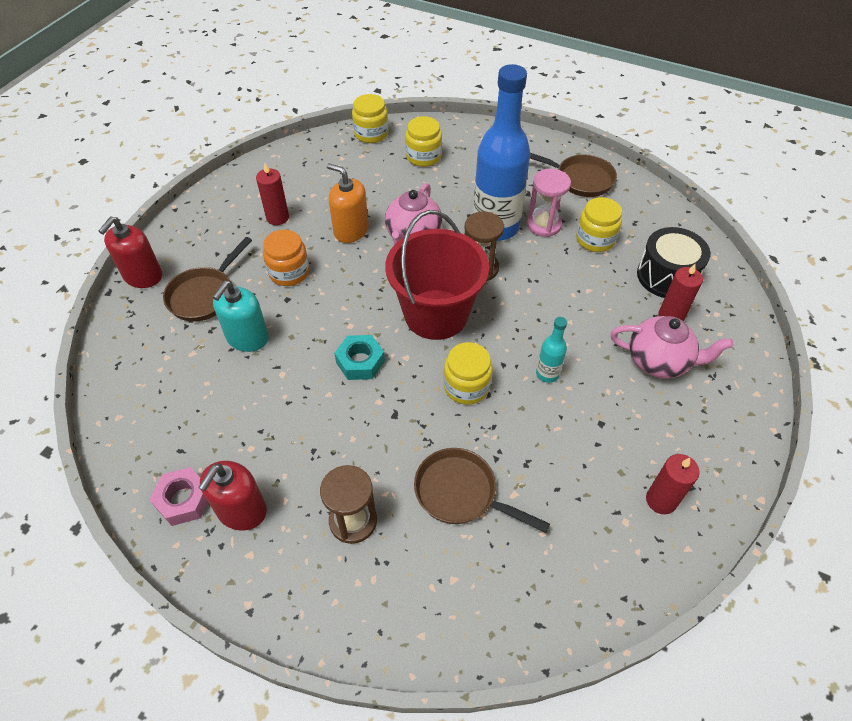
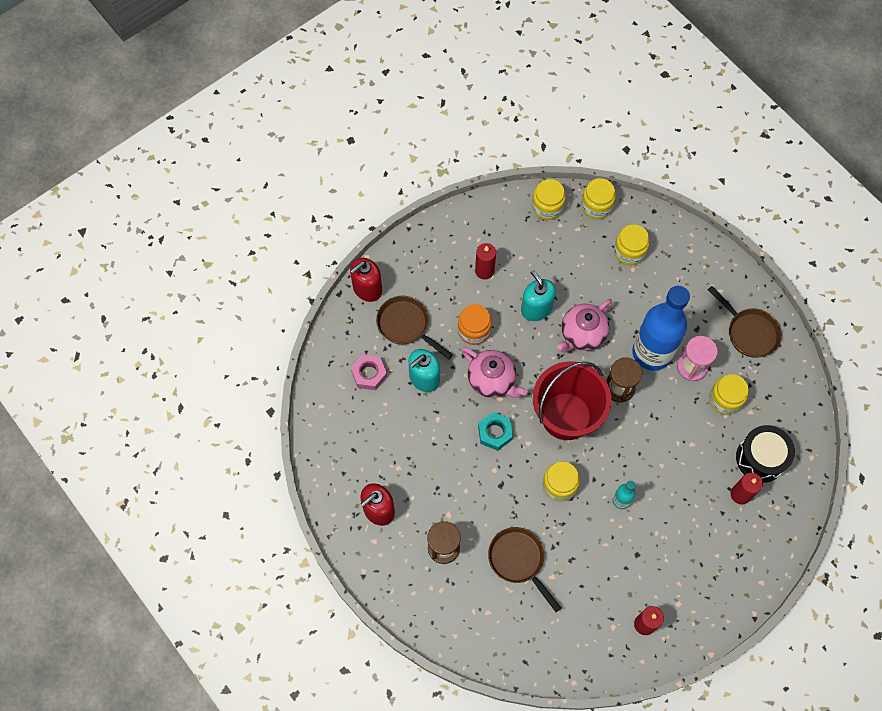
camera: 25 degrees right, 15 degrees up
pink nut [149,467,208,526] -> pink nut moved to [351,355,387,390]
brown pan [163,237,252,322] -> brown pan turned 75 degrees clockwise [376,296,453,359]
orange soap dispenser [327,163,369,243] -> turquoise soap dispenser [521,270,556,321]
pink teapot [611,316,733,378] -> pink teapot moved to [461,347,528,398]
none -> yellow jar [532,179,566,220]

